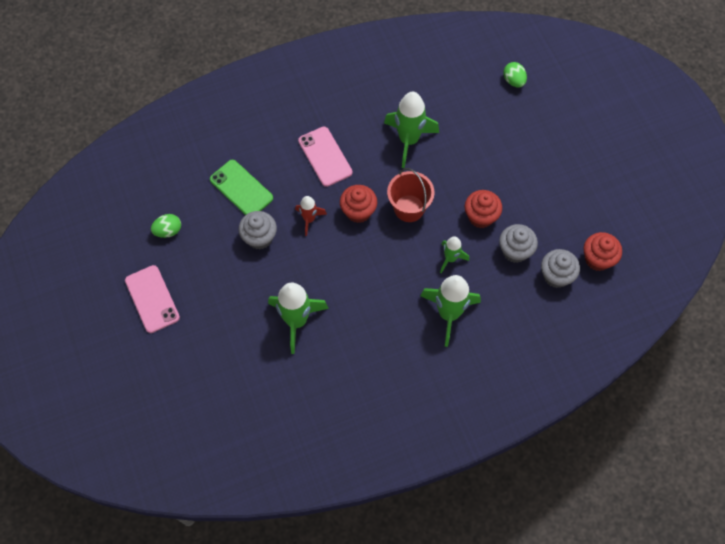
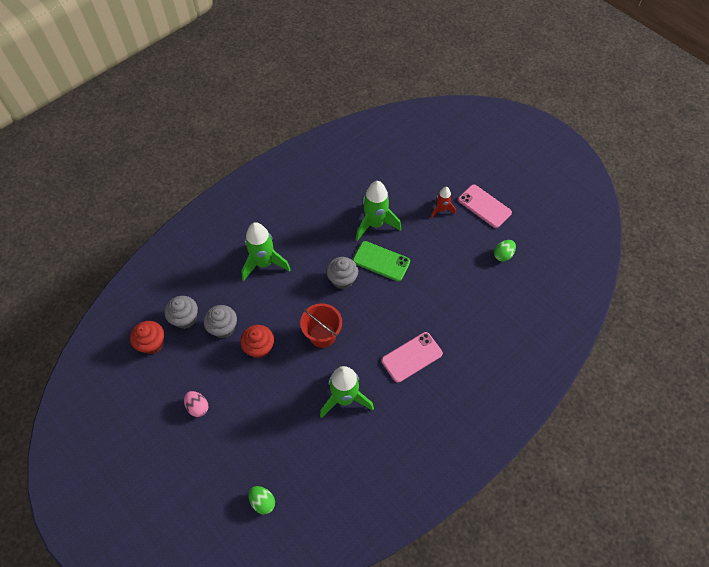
camera: 160 degrees right, 5 degrees down
green phone [210,160,273,215] -> green phone moved to [353,241,410,281]
grey cupcake [238,211,277,249] -> grey cupcake moved to [326,257,358,289]
red rocket [295,196,327,236] -> red rocket moved to [431,187,456,218]
pink phone [298,127,352,187] -> pink phone turned 75 degrees counterclockwise [382,332,443,383]
red cupcake [340,185,377,223] -> none
green rocket [440,236,469,273] -> none
none -> pink egg [184,391,209,417]

